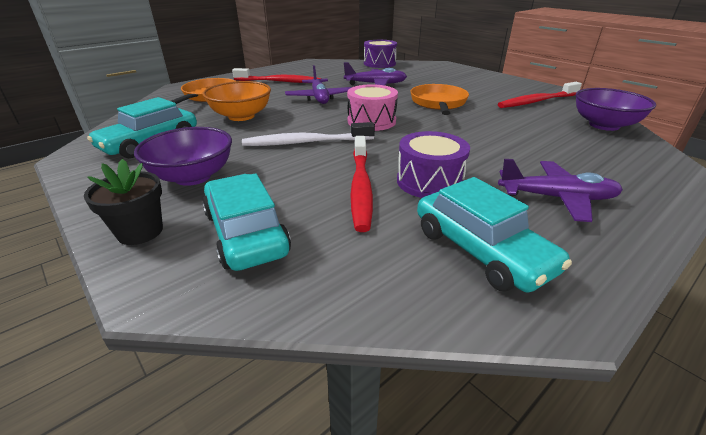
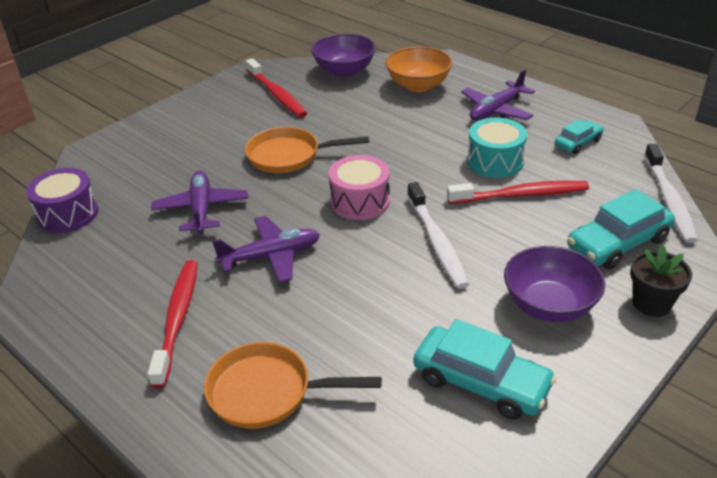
camera: 95 degrees left, 5 degrees up
orange bowl [203,81,271,121] -> orange bowl moved to [385,46,452,92]
purple drum [397,131,470,198] -> turquoise drum [467,118,527,178]
turquoise car [417,177,572,292] -> turquoise car [555,119,604,154], size x0.58
purple plane [498,159,623,222] -> purple plane turned 135 degrees counterclockwise [461,69,535,121]
none -> white toothbrush [644,144,698,243]

